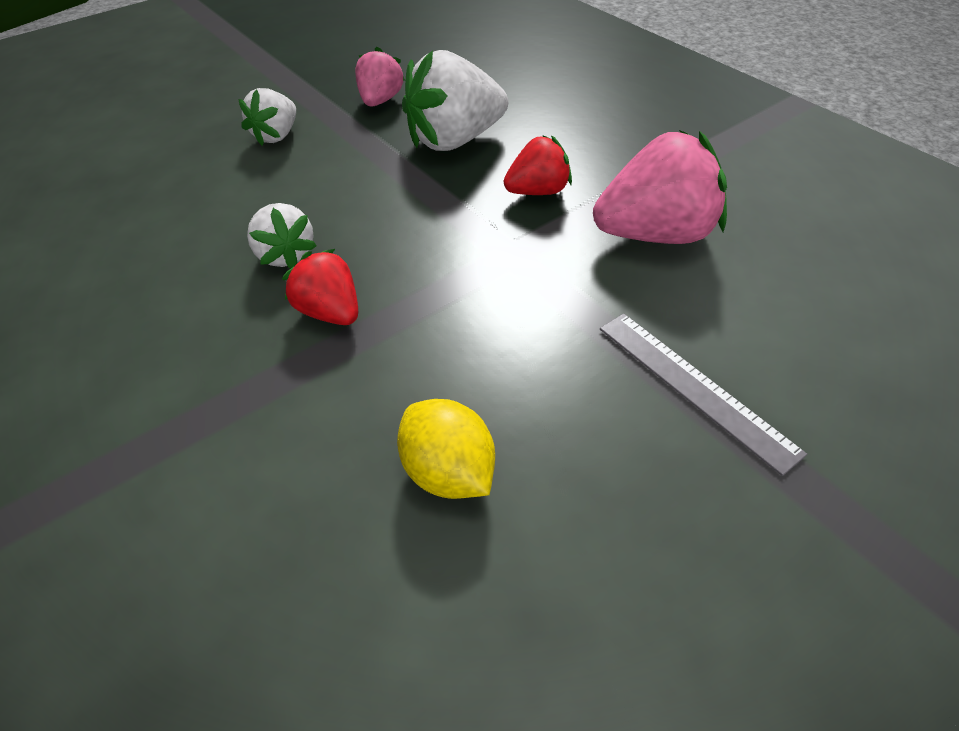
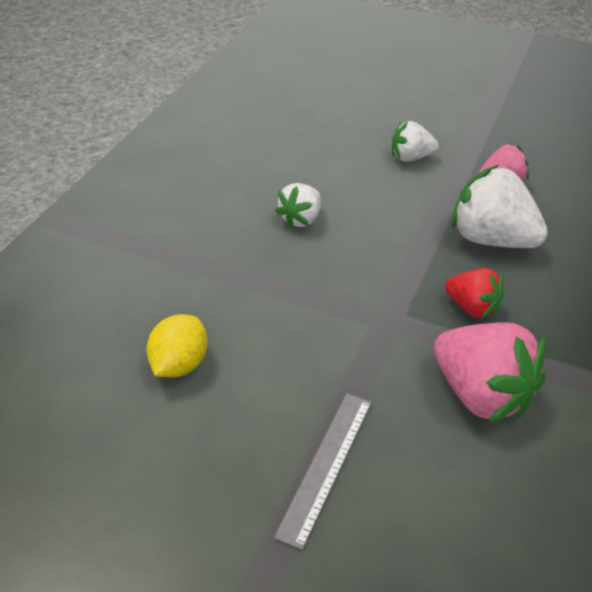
camera: 60 degrees right, 5 degrees down
red strawberry [282,249,358,325] -> none

